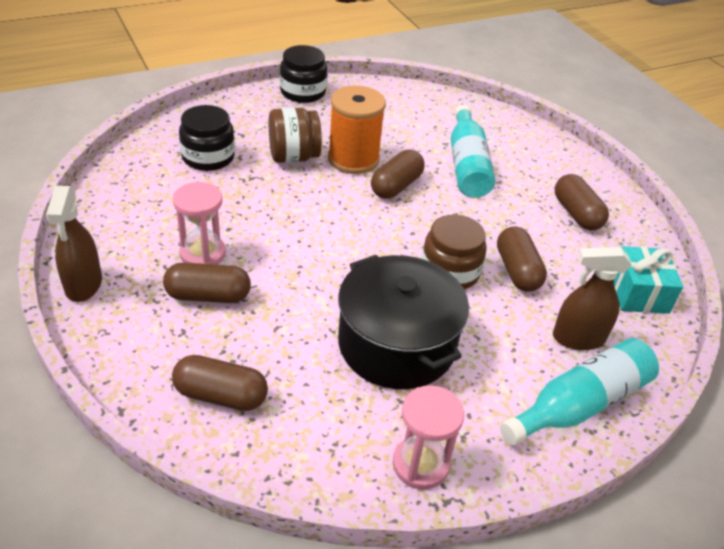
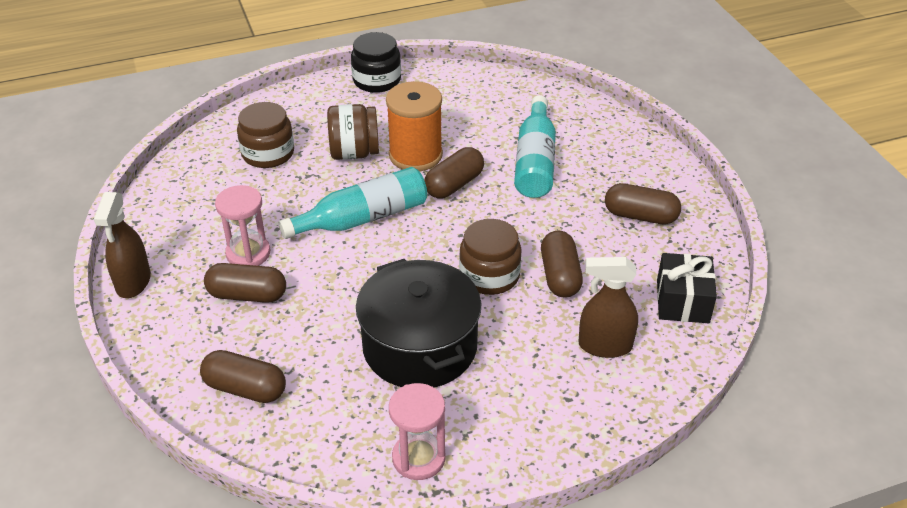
camera: 10 degrees right, 0 degrees up
black jar [179,105,235,171] -> brown jar [237,102,294,168]
turquoise bottle [500,338,659,445] -> turquoise bottle moved to [279,167,427,239]
brown capsule [555,174,609,230] -> brown capsule turned 60 degrees counterclockwise [605,183,681,224]
turquoise gift [614,246,683,314] -> black gift [657,253,717,323]

